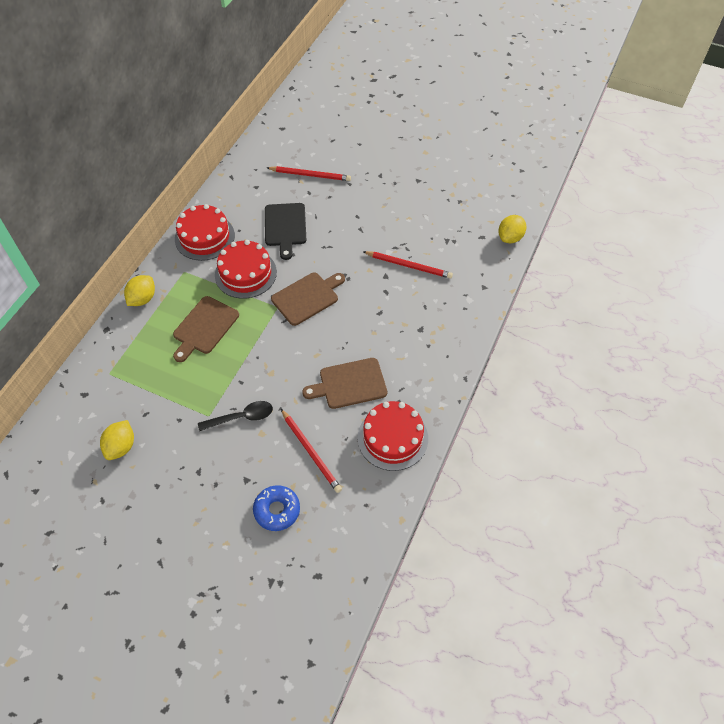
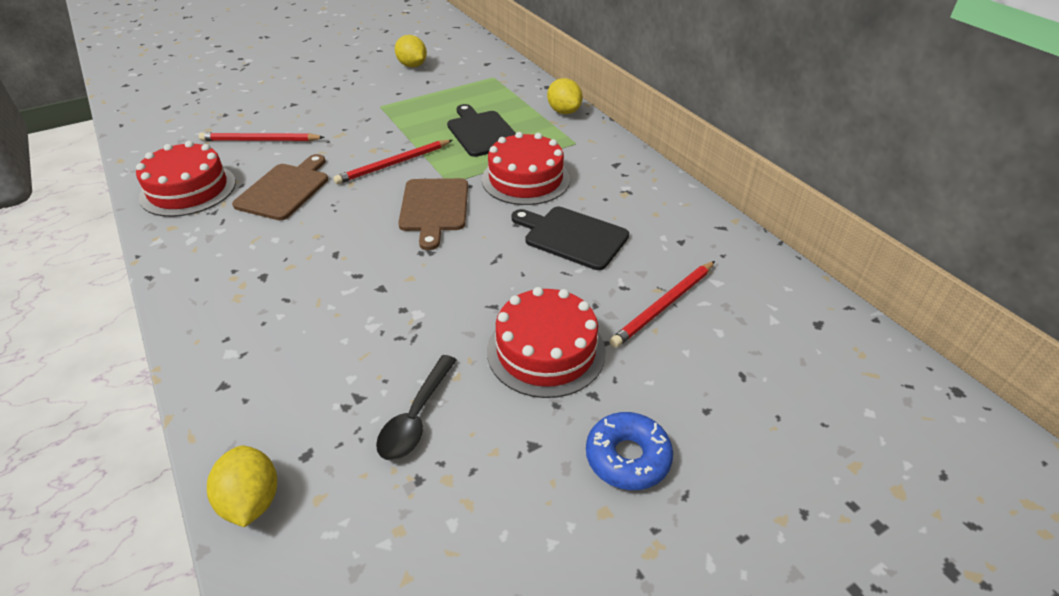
camera: 125 degrees right, 15 degrees down
brown cutting board [173,296,239,362] -> black cutting board [447,104,516,157]
red cake [175,204,235,261] -> red cake moved to [487,287,606,398]
black spoon [198,401,273,431] -> black spoon moved to [376,355,457,461]
blue donut [253,485,300,531] -> blue donut moved to [586,412,673,490]
red pencil [363,251,453,279] -> red pencil moved to [333,140,452,184]

